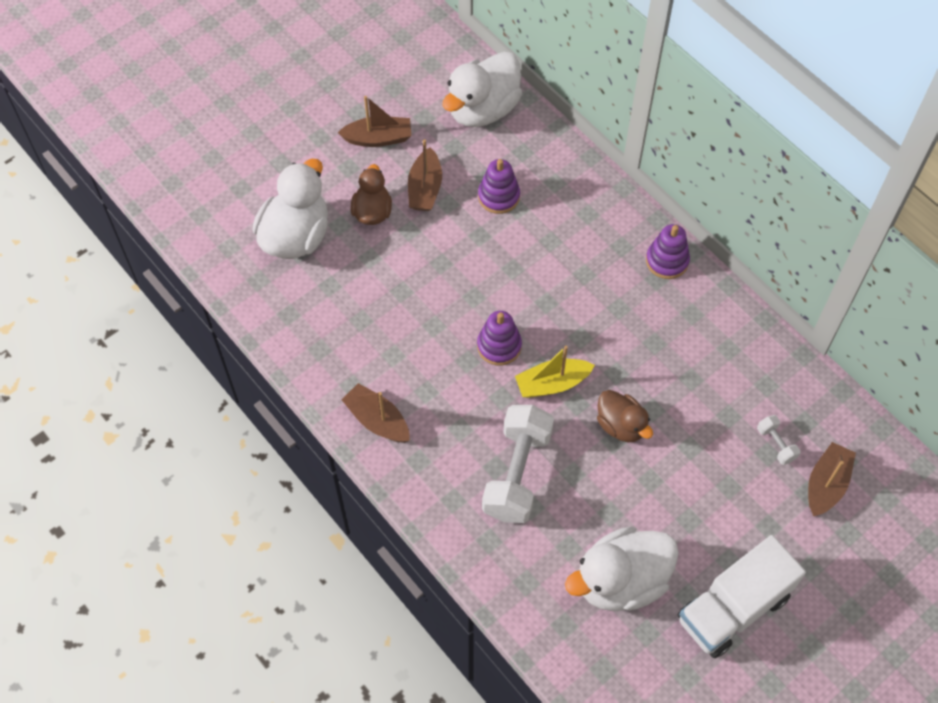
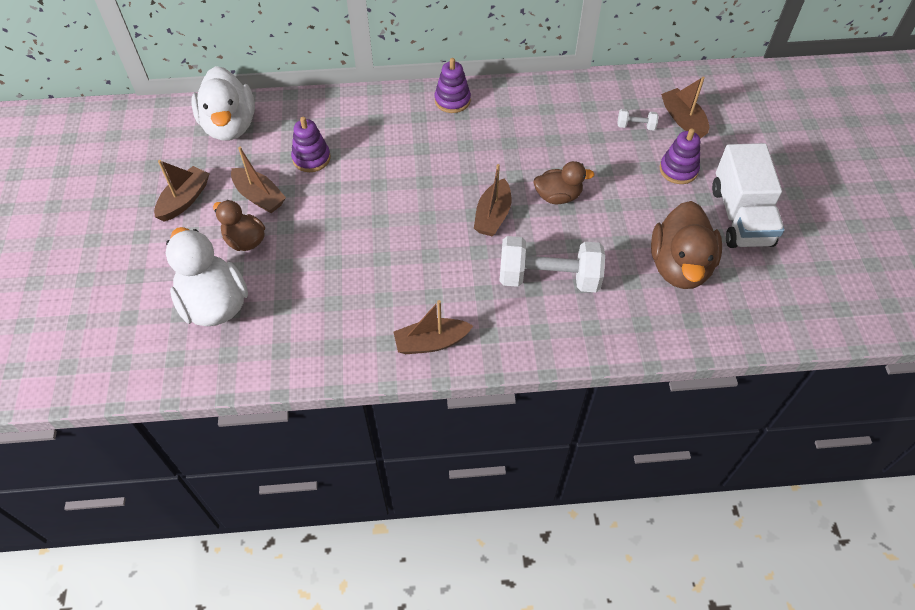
camera: 55 degrees left, 5 degrees down
purple stacking toy [477,311,522,365] -> purple stacking toy moved to [660,128,700,184]
white dumbbell [482,405,554,523] -> white dumbbell turned 45 degrees counterclockwise [499,236,605,292]
yellow boat [515,346,595,398] -> brown boat [474,164,511,236]
white duck [565,526,679,611] -> brown duck [651,201,722,289]

